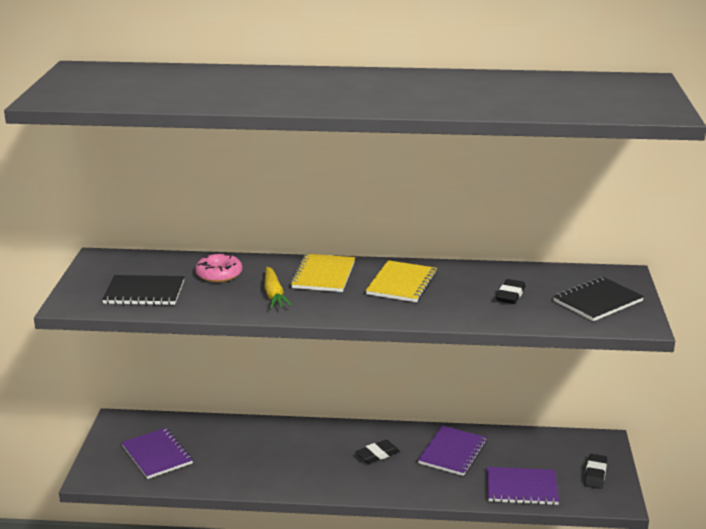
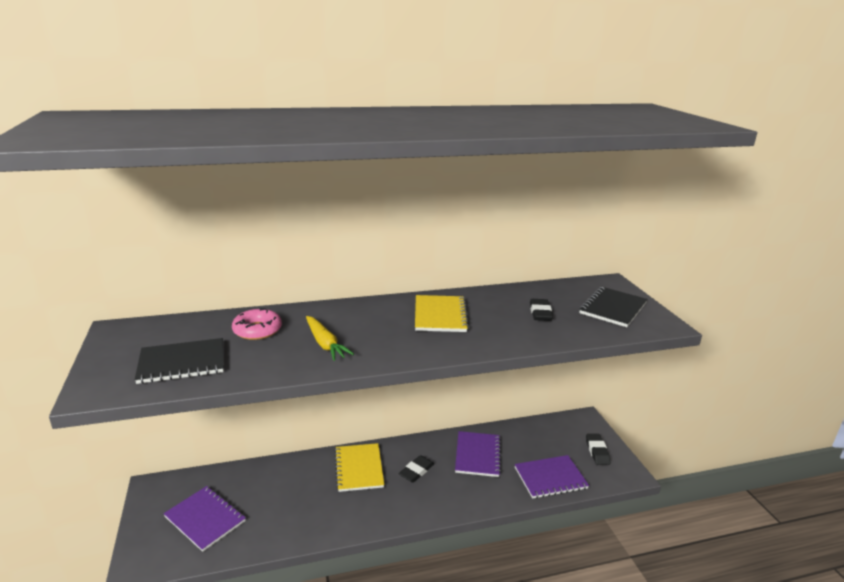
camera: 20 degrees left, 0 degrees up
yellow notebook [290,254,355,292] -> yellow notebook moved to [335,443,384,492]

